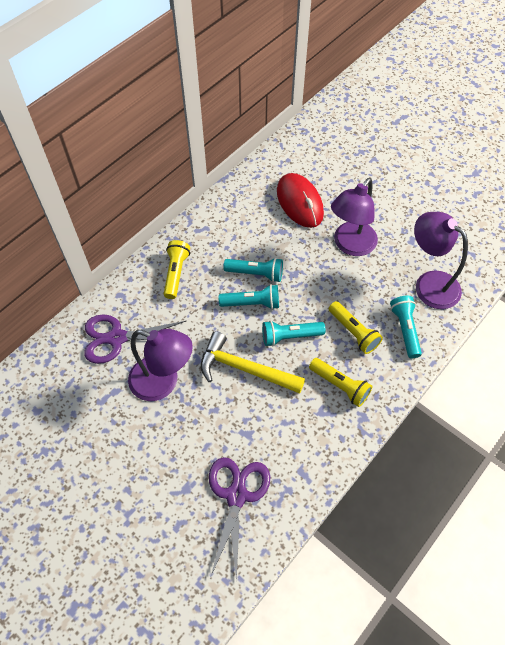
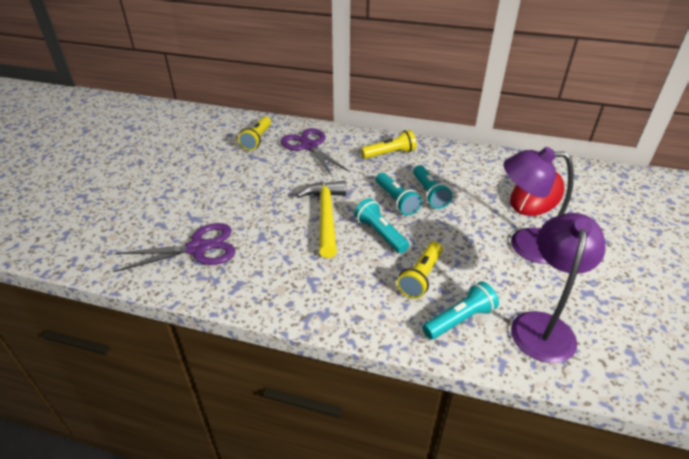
camera: 65 degrees right, 20 degrees down
purple lamp [128,329,193,401] -> none
yellow flashlight [309,358,372,407] -> yellow flashlight moved to [238,116,271,151]

